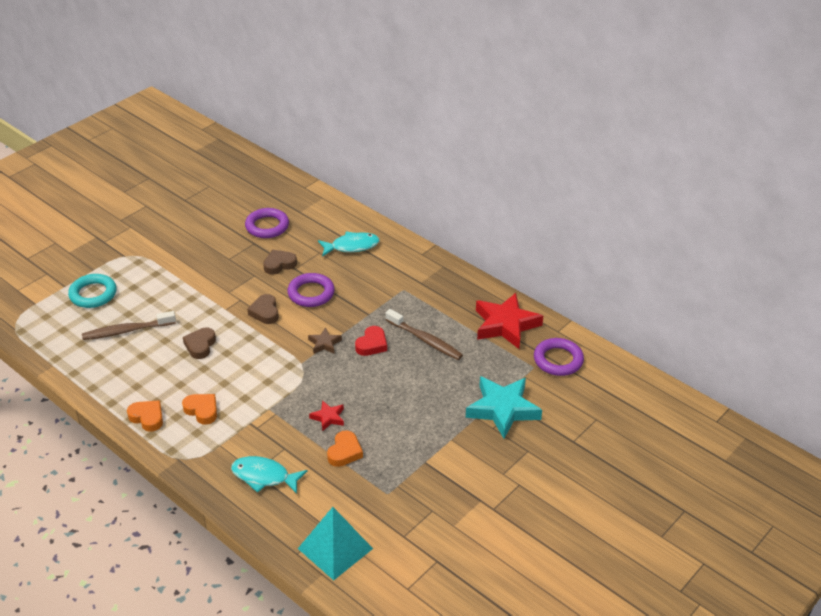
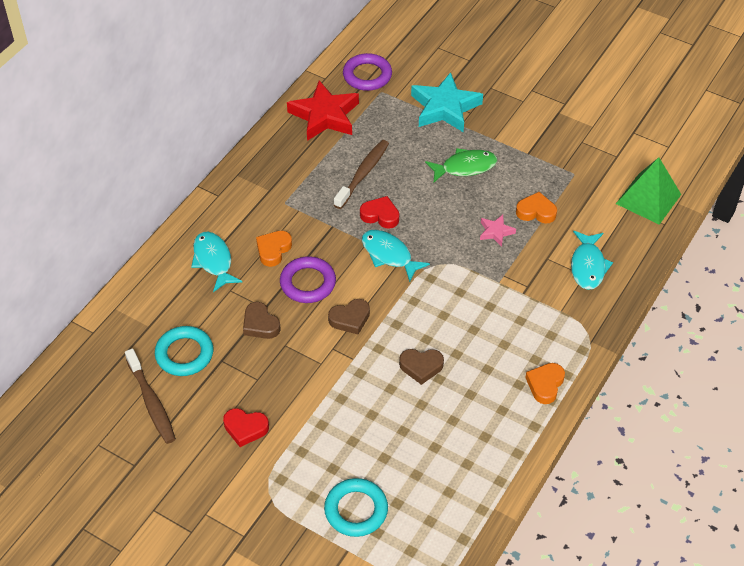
camera: 100 degrees left, 10 degrees up
brown toothbrush [82,311,176,340] -> brown toothbrush moved to [125,348,176,444]
orange heart [182,394,217,425] -> orange heart moved to [256,231,292,267]
purple ring [245,208,289,238] -> turquoise ring [155,326,213,376]
turquoise pyramid [298,507,373,580] -> green pyramid [616,157,681,225]
brown star [308,327,342,354] -> turquoise fish [362,230,430,282]
red star [309,400,344,432] -> pink star [480,215,516,247]
none -> red heart [223,408,269,447]
none -> green fish [425,148,497,182]

